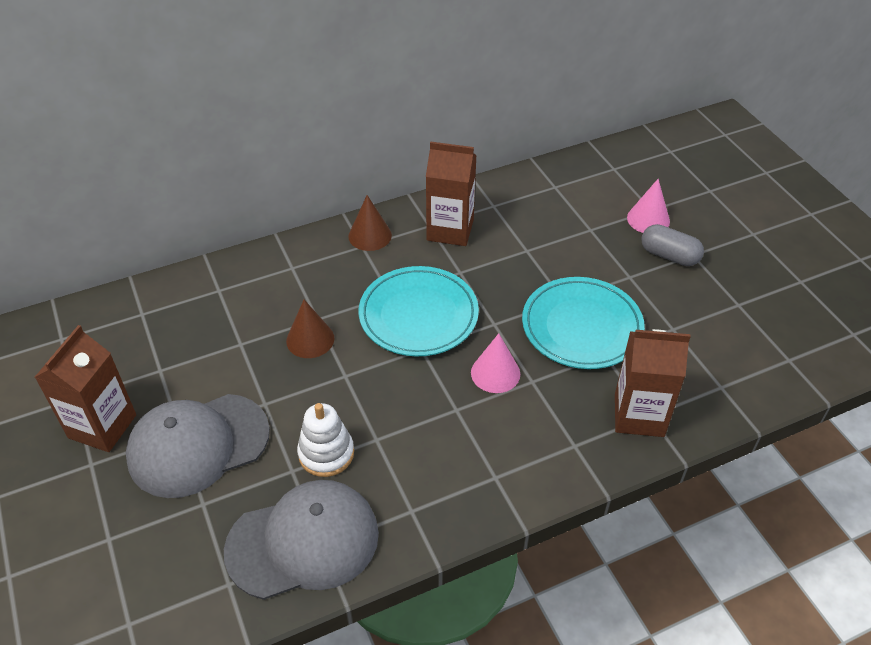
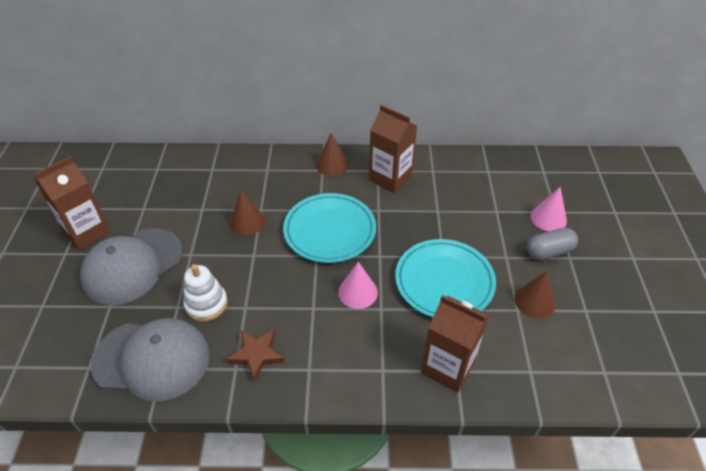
camera: 25 degrees right, 0 degrees up
grey cap [126,394,270,498] -> grey cap turned 45 degrees counterclockwise [80,228,183,305]
grey capsule [642,224,704,266] -> grey capsule turned 75 degrees counterclockwise [527,228,578,260]
none -> brown star [226,329,285,382]
none -> brown cone [514,271,555,318]

